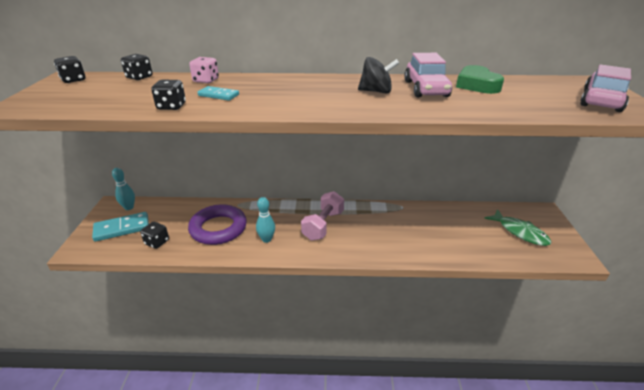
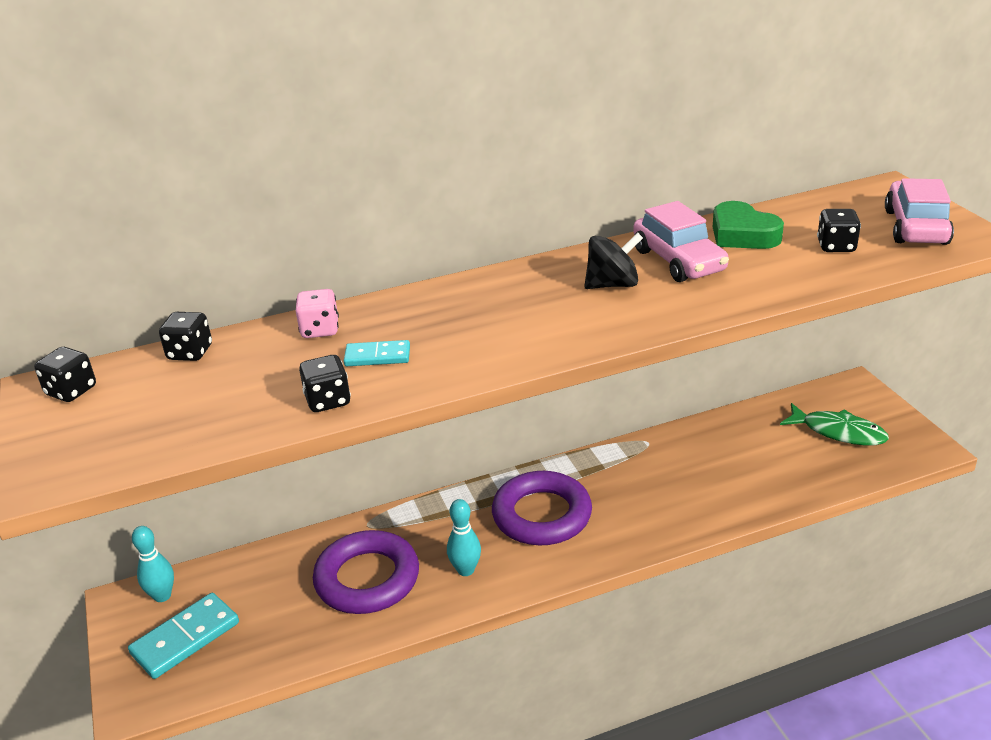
camera: 20 degrees left, 0 degrees up
black dice [140,222,169,249] -> black dice moved to [817,209,861,252]
pink dumbbell [301,191,344,241] -> purple ring [492,471,592,545]

